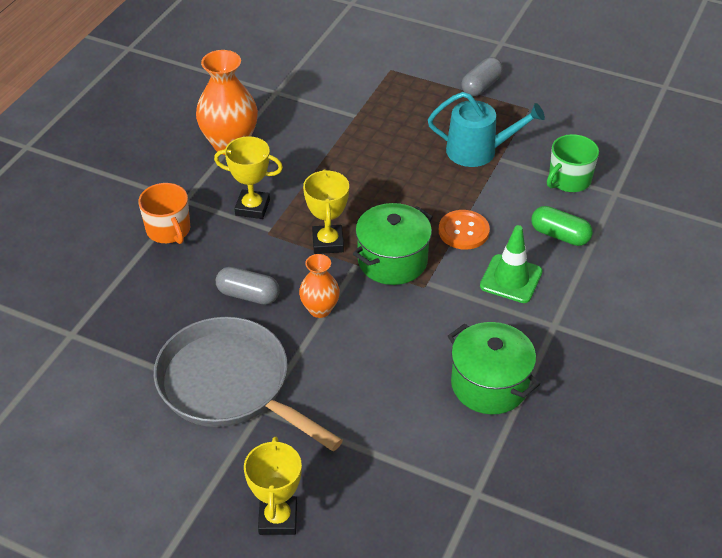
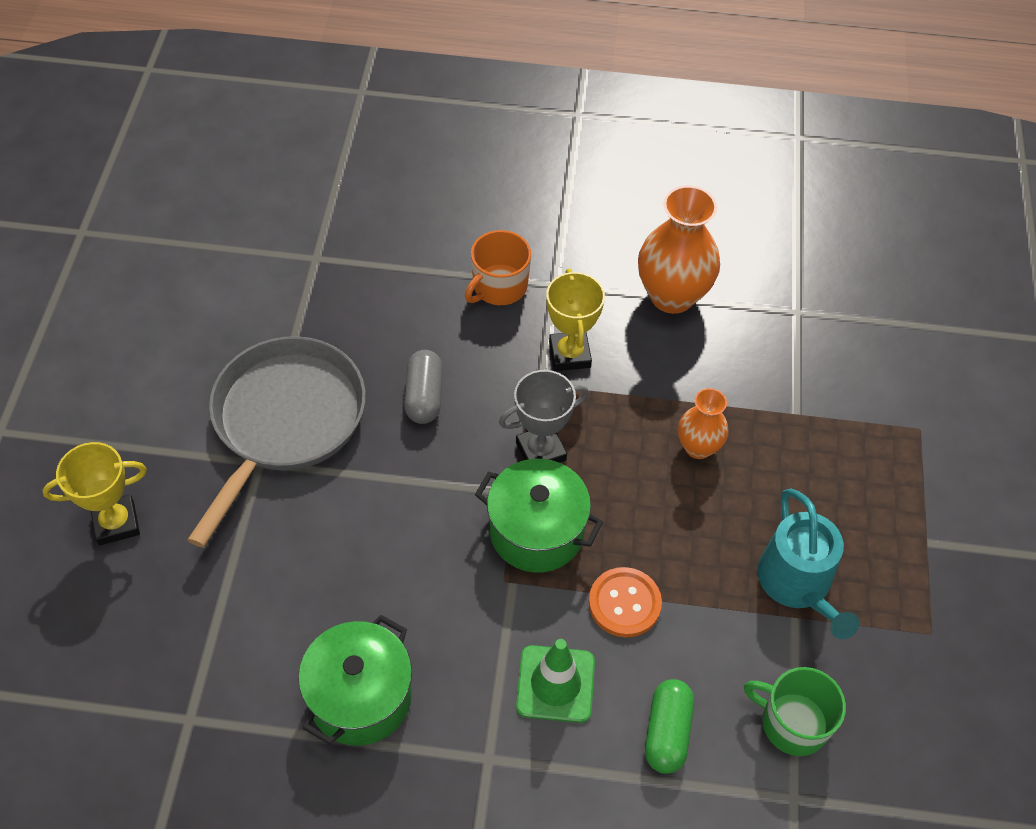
camera: 70 degrees right, 10 degrees up
orange vase [299,254,340,318] -> orange vase moved to [678,388,729,459]
yellow trophy [303,169,349,254] -> grey trophy [499,370,589,463]
grey capsule [461,57,503,96] -> none

